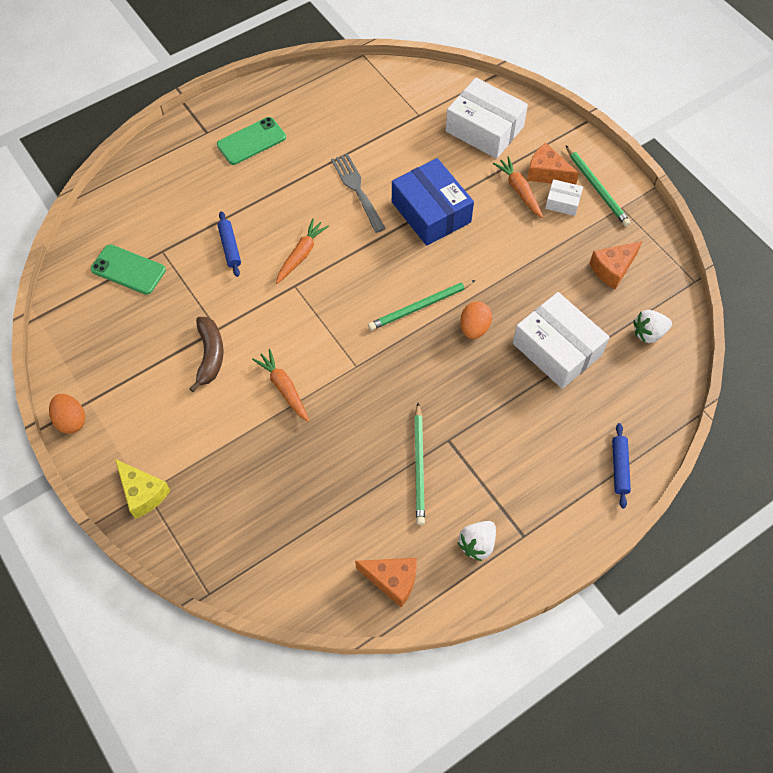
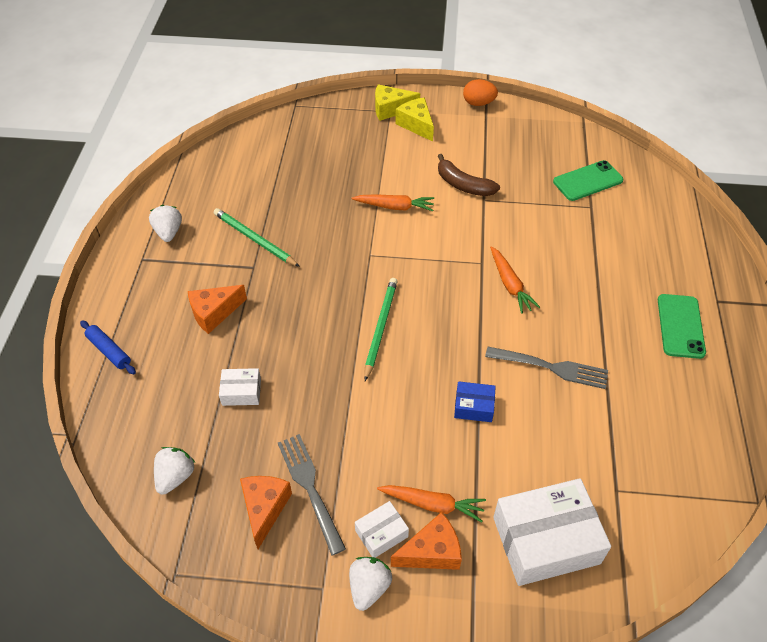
camera: 130 degrees right, 10 degrees down
blue rolling pin [218,211,241,277] -> none
orange cheese [355,558,417,607] -> orange cheese moved to [188,285,247,334]
blue box [392,158,474,246] -> blue box [454,381,496,422], size x0.48
orange egg [460,301,492,339] -> none
white box [513,292,610,389] -> white box [219,368,261,406], size x0.48
green pencil [566,145,631,226] -> white strawberry [349,557,392,611]
none -> grey fork [278,434,346,556]
none -> yellow cheese [395,98,434,142]

